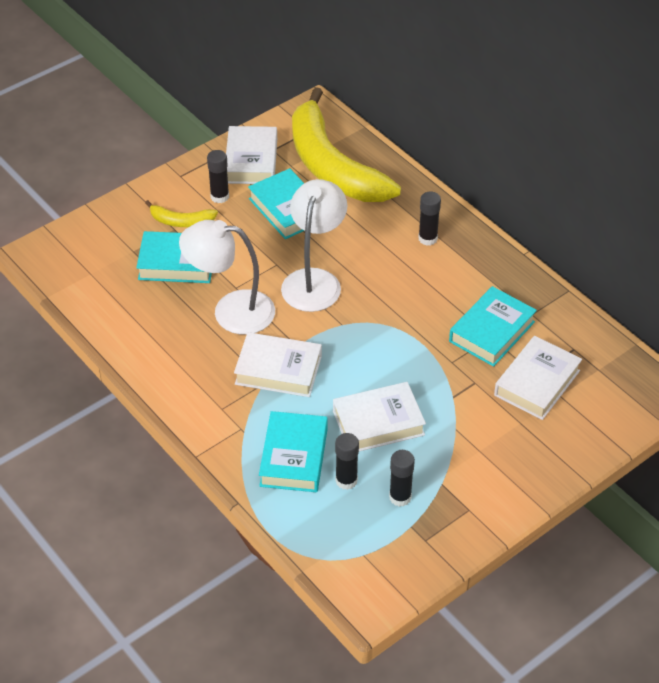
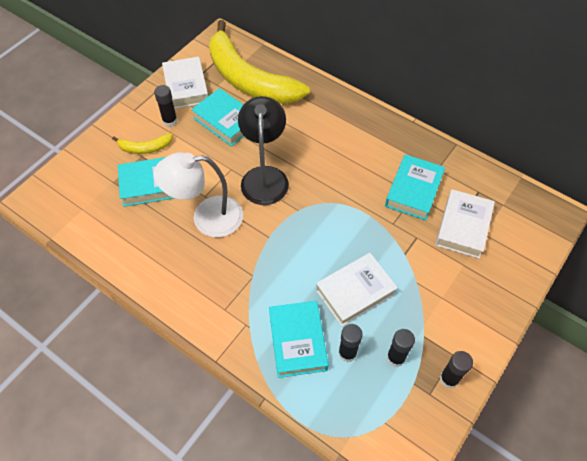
camera: 15 degrees left, 10 degrees up
white book [234,332,322,397] -> none
white lamp [281,179,347,312] -> black lamp [238,96,289,205]
black glue stick [418,192,441,246] -> black glue stick moved to [440,351,473,389]

